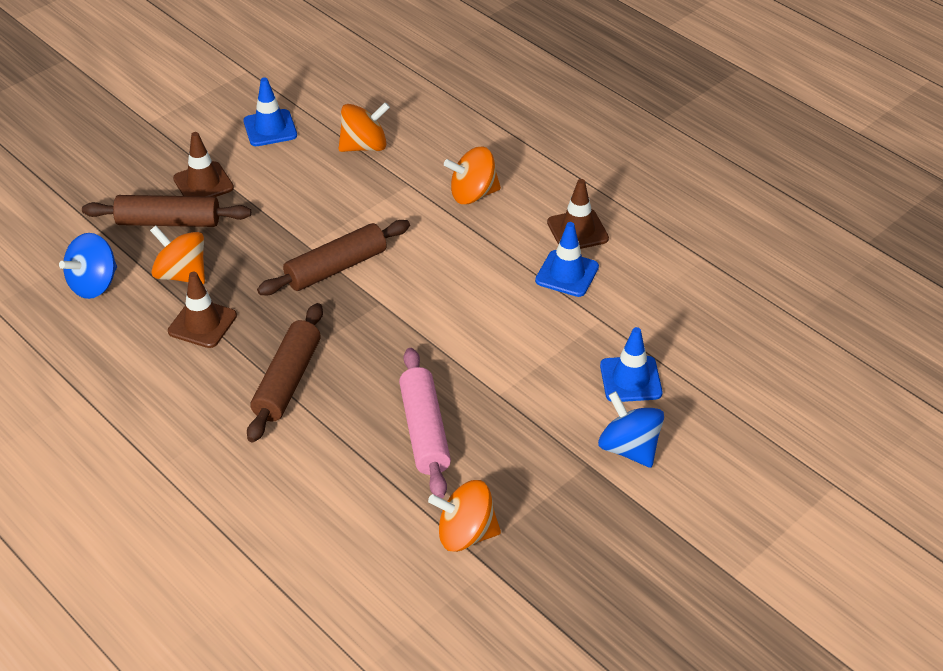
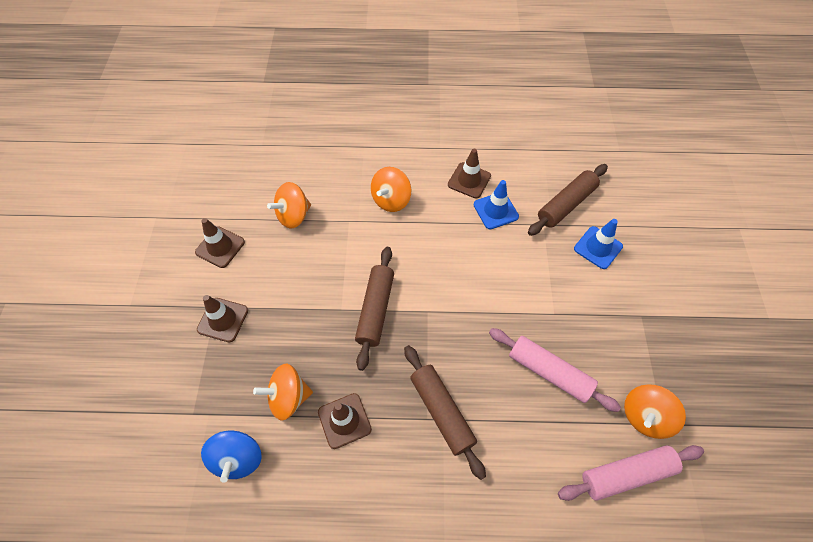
camera: 45 degrees left, 15 degrees up
brown rolling pin [82,195,251,227] -> brown rolling pin moved to [528,164,608,236]
blue traffic cone [243,77,297,146] -> brown traffic cone [195,218,245,268]
orange spinning top [339,102,390,152] -> orange spinning top turned 150 degrees counterclockwise [267,182,311,229]
blue spinning top [598,391,664,468] -> none
none -> pink rolling pin [558,445,704,501]

